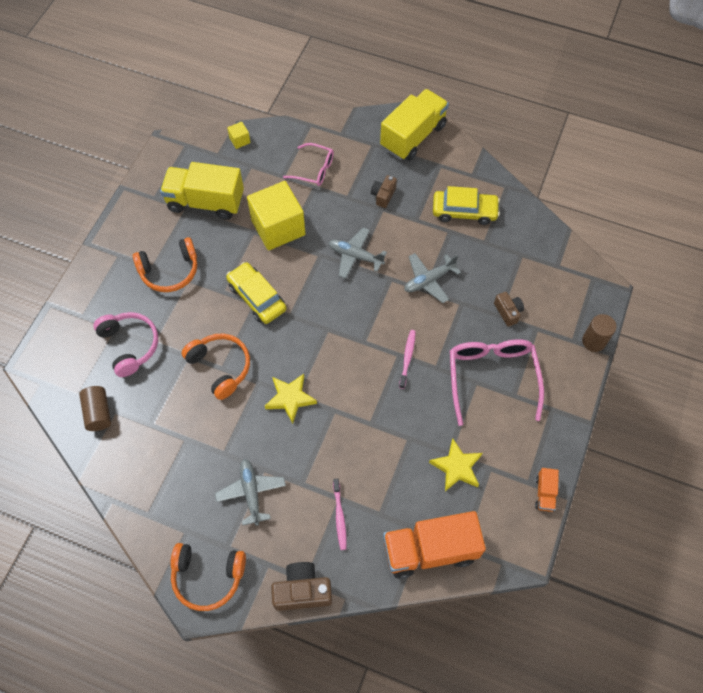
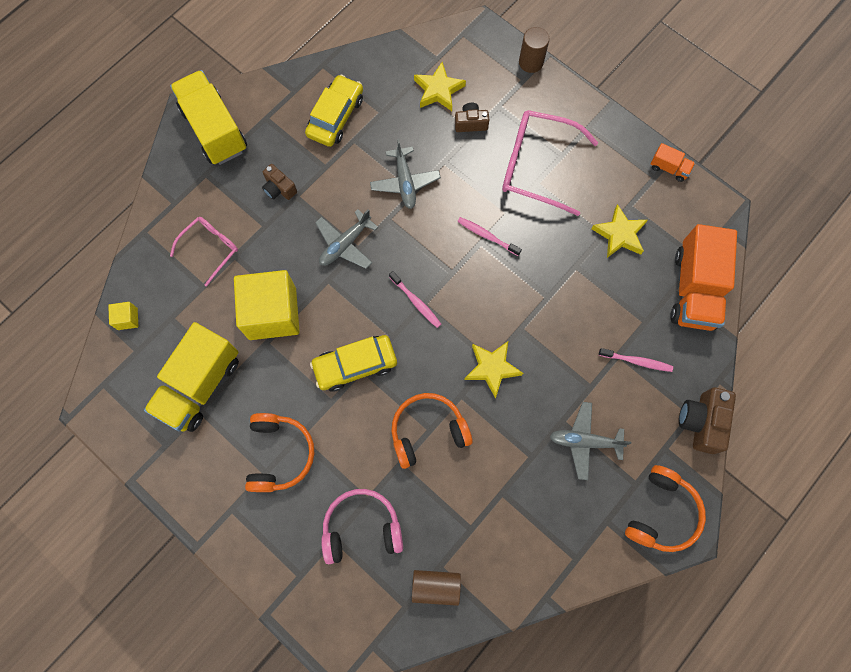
camera: 70 degrees left, 10 degrees up
none -> pink toothbrush [389,271,441,328]
none -> yellow star [414,62,466,111]

